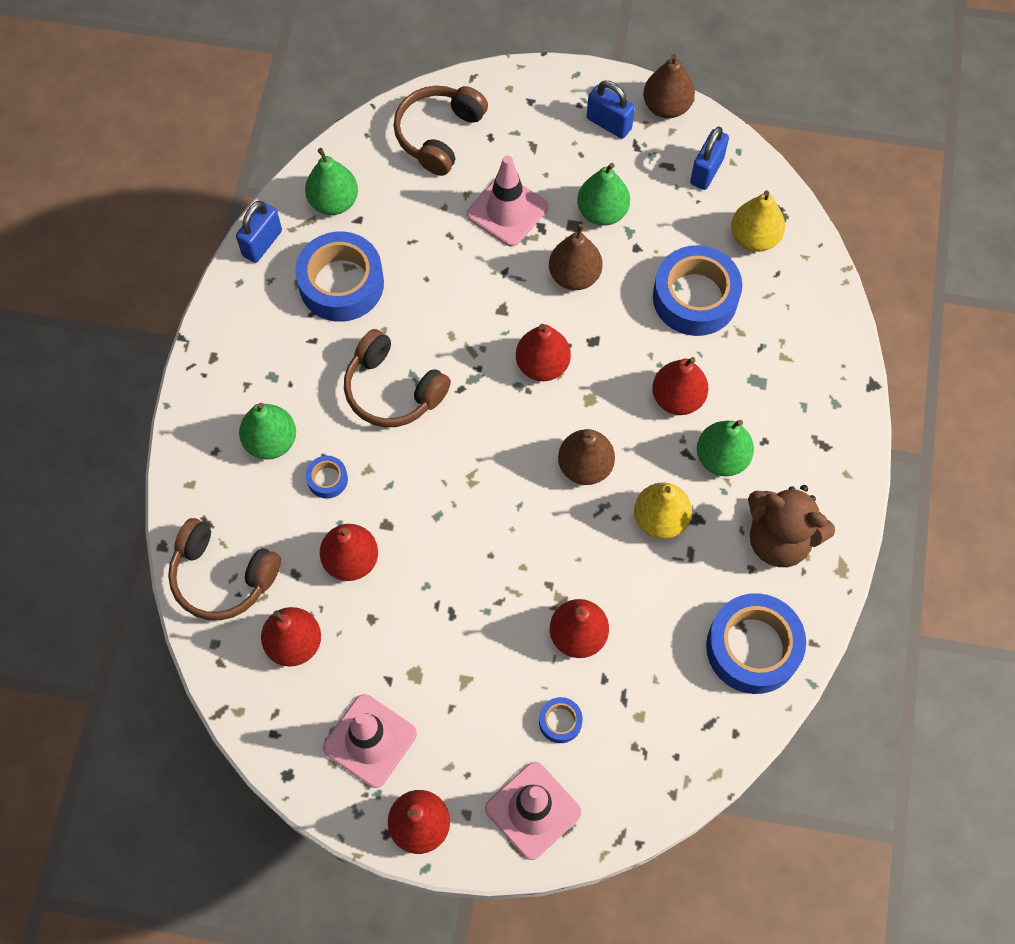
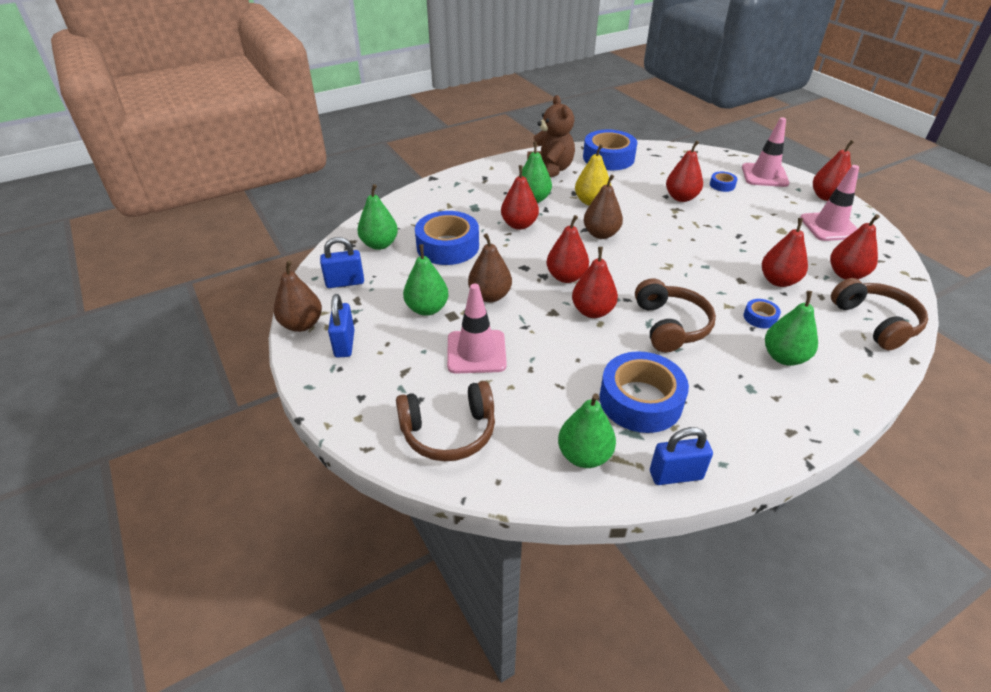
camera: 130 degrees left, 25 degrees down
yellow pear [731,190,785,252] -> green pear [357,184,398,250]
none -> red pear [572,247,618,318]

